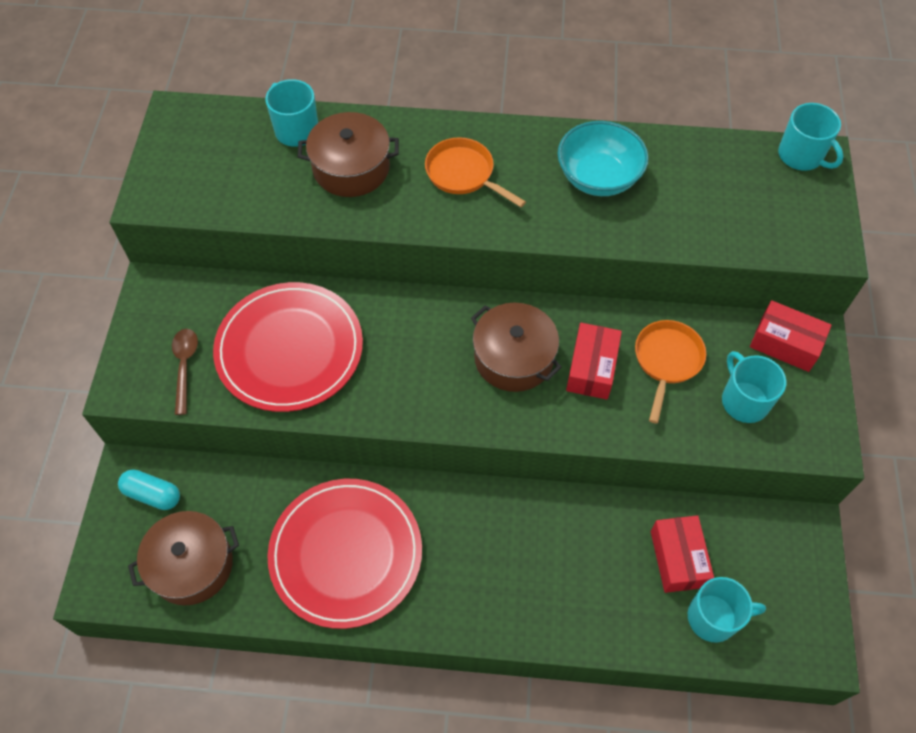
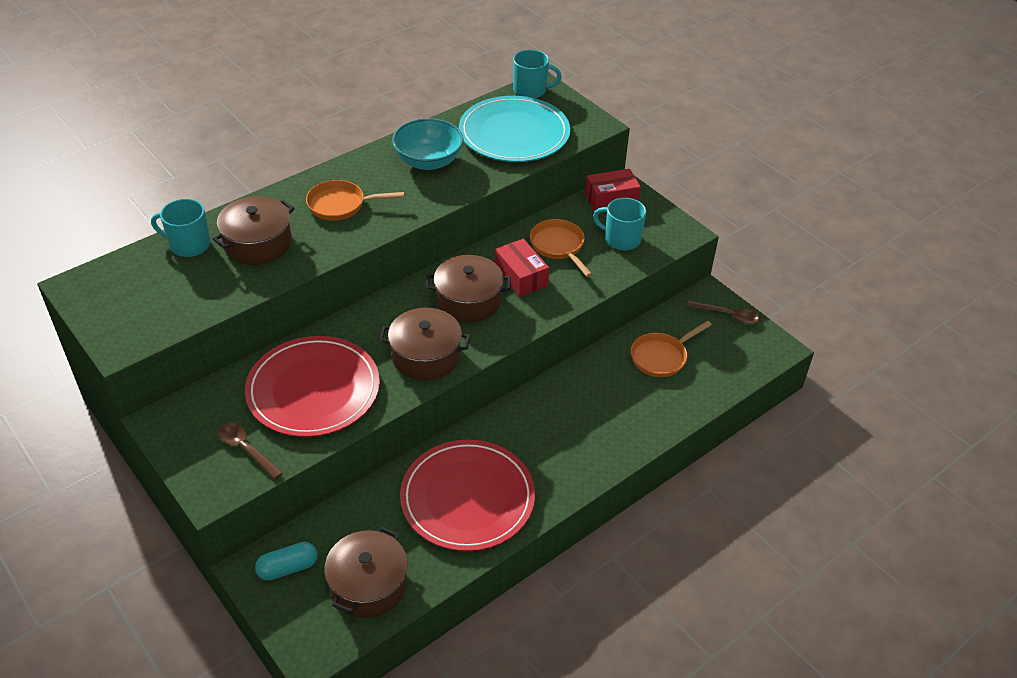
camera: 45 degrees left, 15 degrees down
red box [651,515,714,593] -> orange pan [631,321,712,377]
turquoise mug [688,577,766,643] -> none
none -> brown pot [379,308,470,380]
none -> turquoise plate [459,96,570,162]
none -> brown spoon [687,301,759,324]

